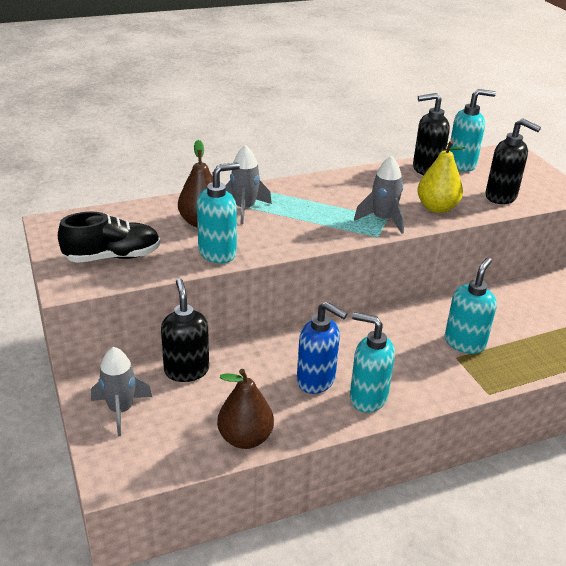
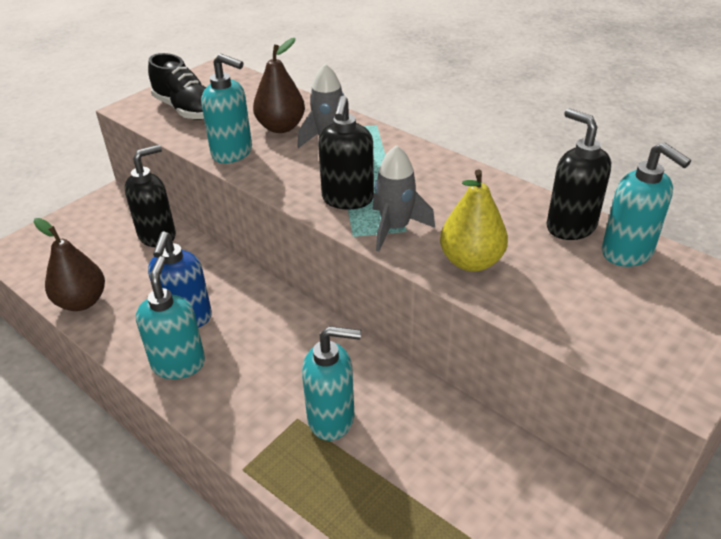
camera: 65 degrees right, 5 degrees up
grey rocket [91,347,152,436] -> none
black soap dispenser [485,118,541,204] -> black soap dispenser moved to [318,96,374,209]

